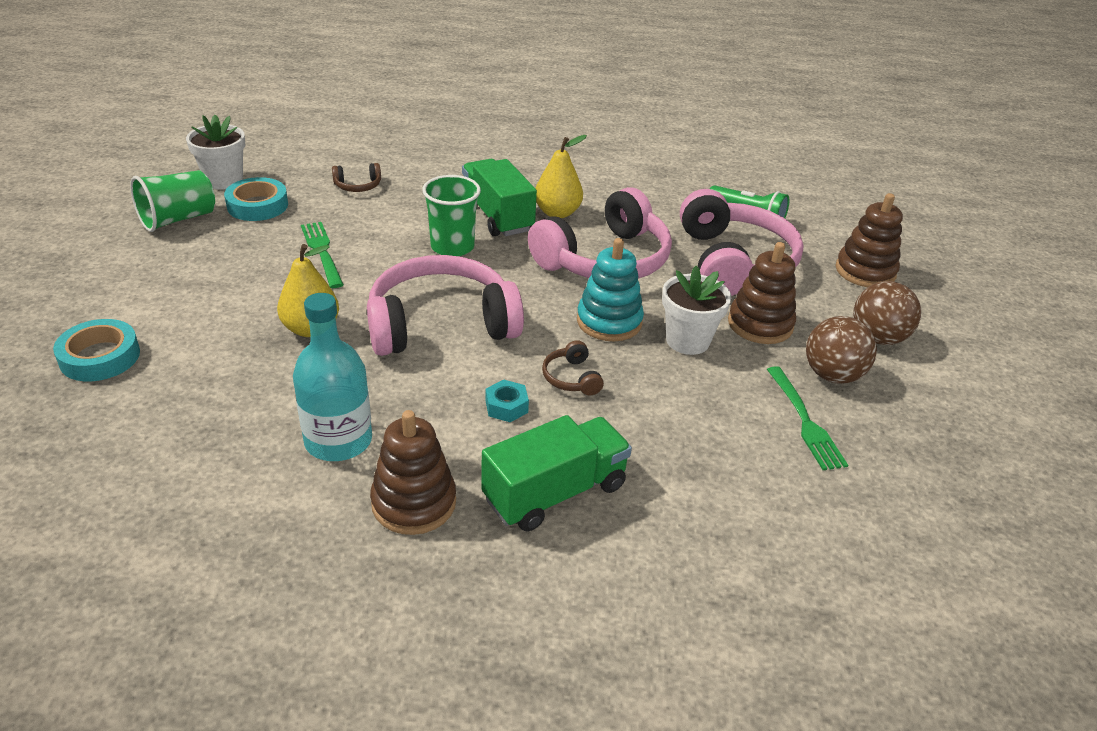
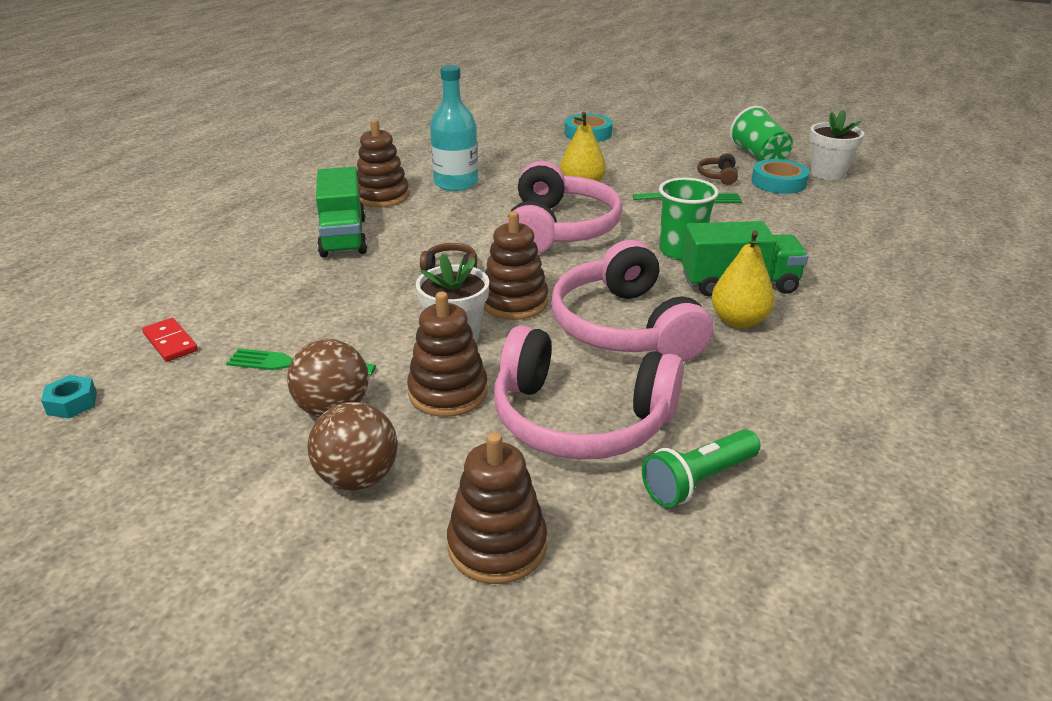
camera: 115 degrees right, 5 degrees down
brown headphones [332,163,381,192] -> brown headphones moved to [697,153,738,185]
turquoise nut [485,379,529,422] -> turquoise nut moved to [41,375,97,418]
turquoise stacking toy [577,238,644,341] -> brown stacking toy [484,211,548,320]
none -> red domino [142,318,198,362]

